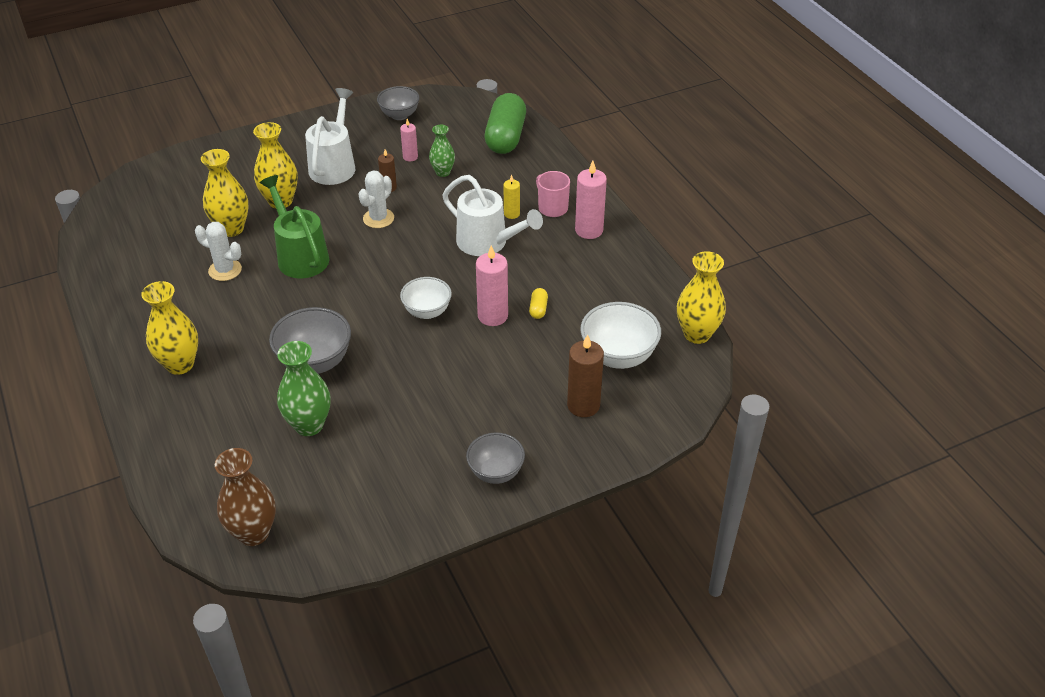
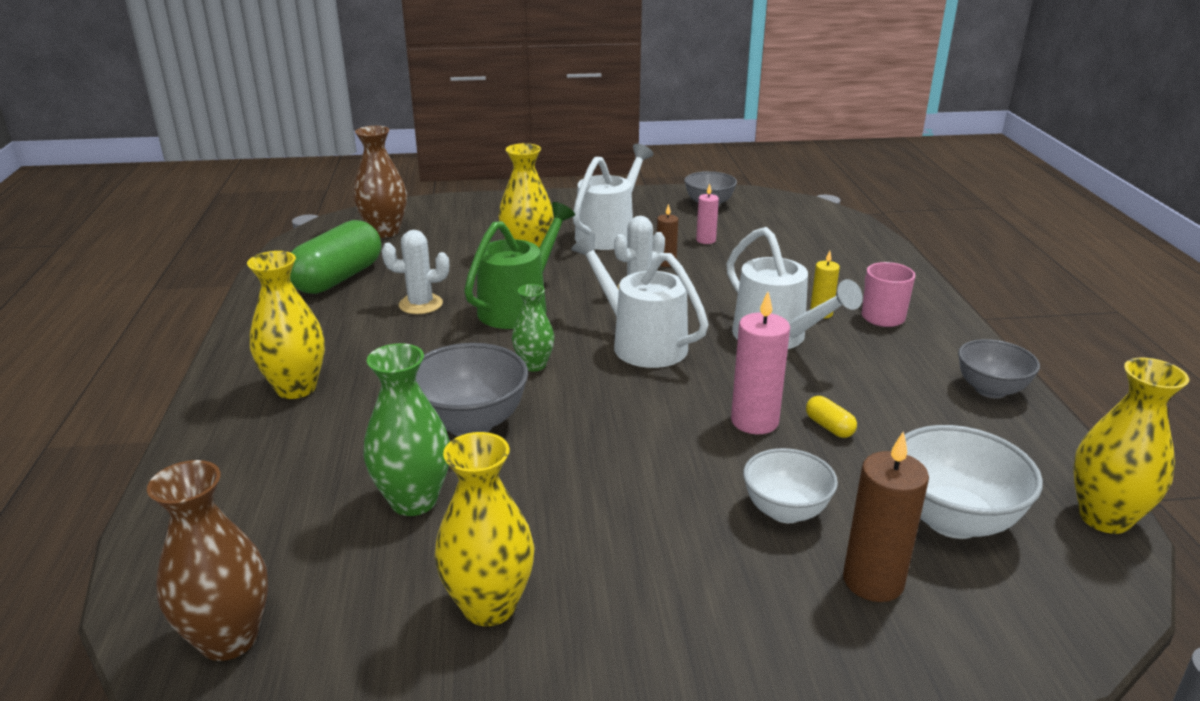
camera: 20 degrees right, 15 degrees down
white cactus [195,222,242,281] -> white cactus turned 45 degrees counterclockwise [382,230,449,314]
yellow vase [201,149,248,237] -> yellow vase moved to [435,432,535,626]
green watering can [260,175,329,278] -> green watering can turned 45 degrees clockwise [464,202,575,329]
white bowl [400,277,452,319] -> white bowl moved to [743,448,838,523]
green vase [429,125,455,177] -> green vase moved to [512,284,554,371]
grey bowl [466,433,525,484] -> grey bowl moved to [958,339,1040,399]
green capsule [485,93,526,154] -> green capsule moved to [290,220,381,294]
yellow capsule [529,288,548,319] -> yellow capsule turned 60 degrees counterclockwise [806,396,857,438]
pink candle [575,161,607,239] -> none
none -> brown vase [353,126,407,238]
none -> white watering can [571,234,709,368]

